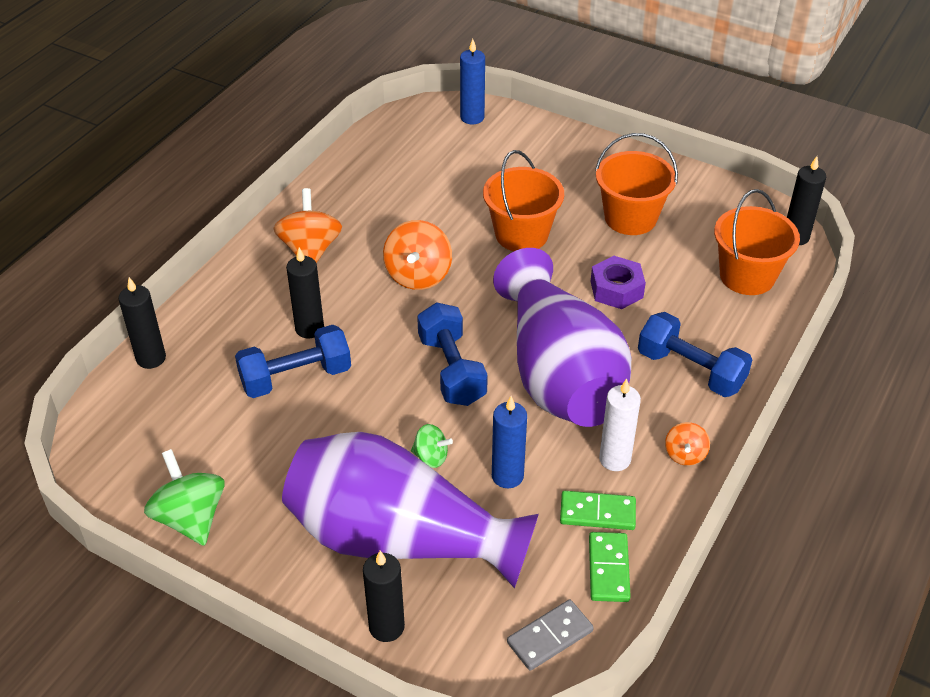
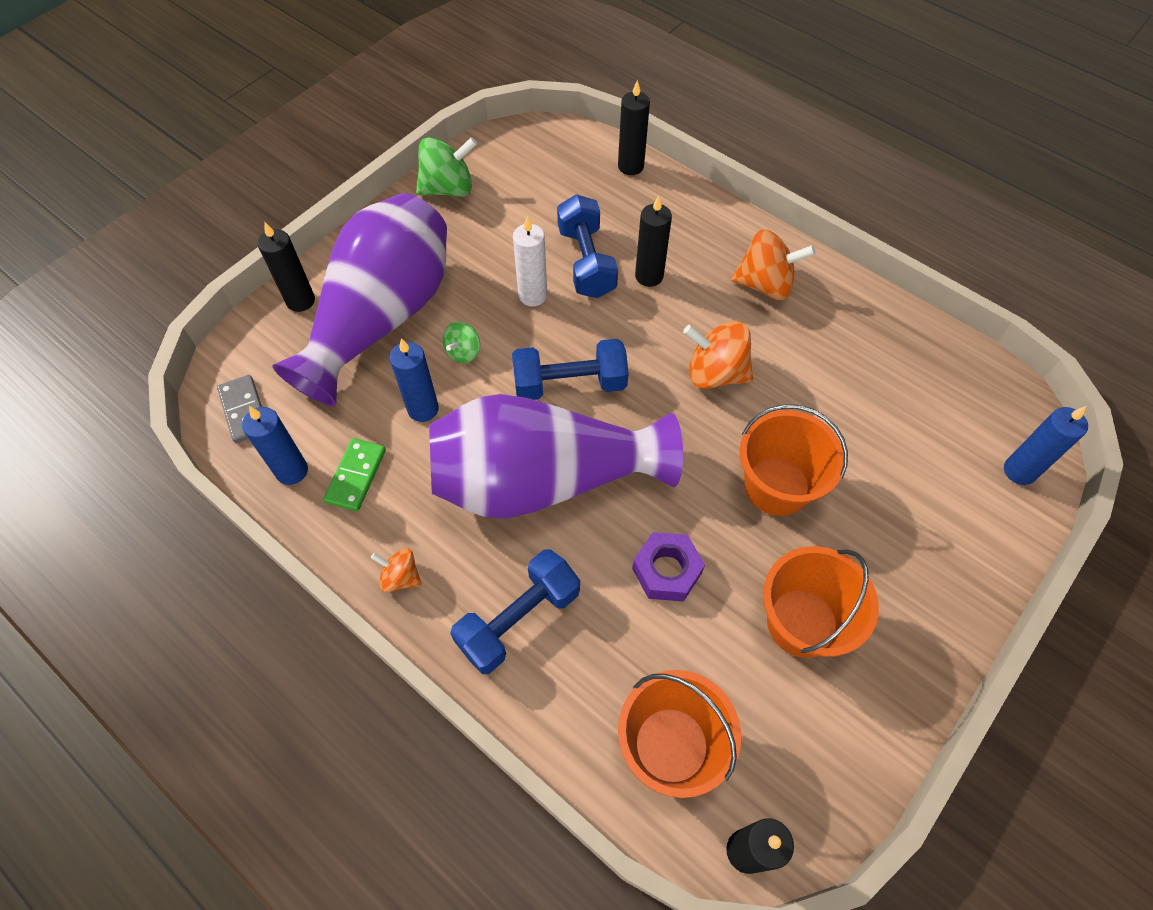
camera: 100 degrees right, 15 degrees up
green domino [589,532,631,602] -> blue candle [242,406,308,485]
white candle [599,378,641,471] -> white candle moved to [513,216,547,306]

